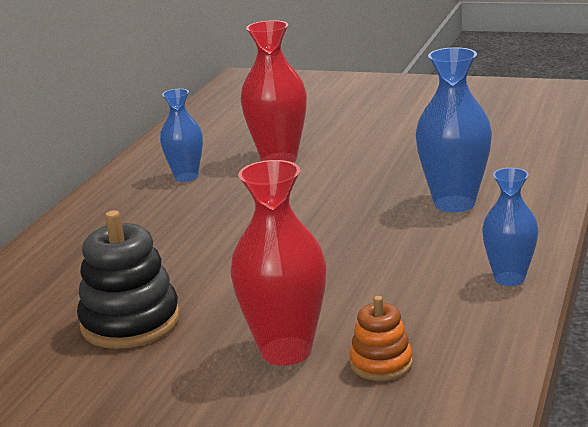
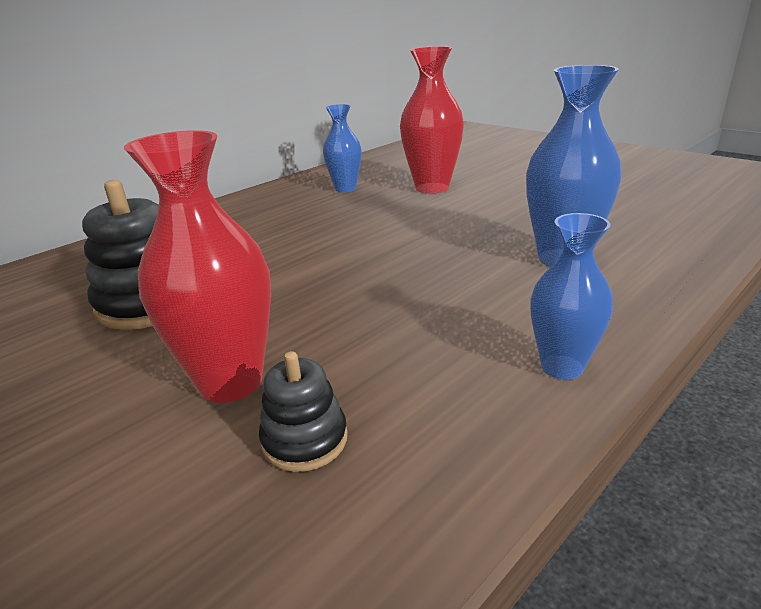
camera: 25 degrees right, 5 degrees up
orange stacking toy [349,296,413,381] -> black stacking toy [259,351,348,472]

